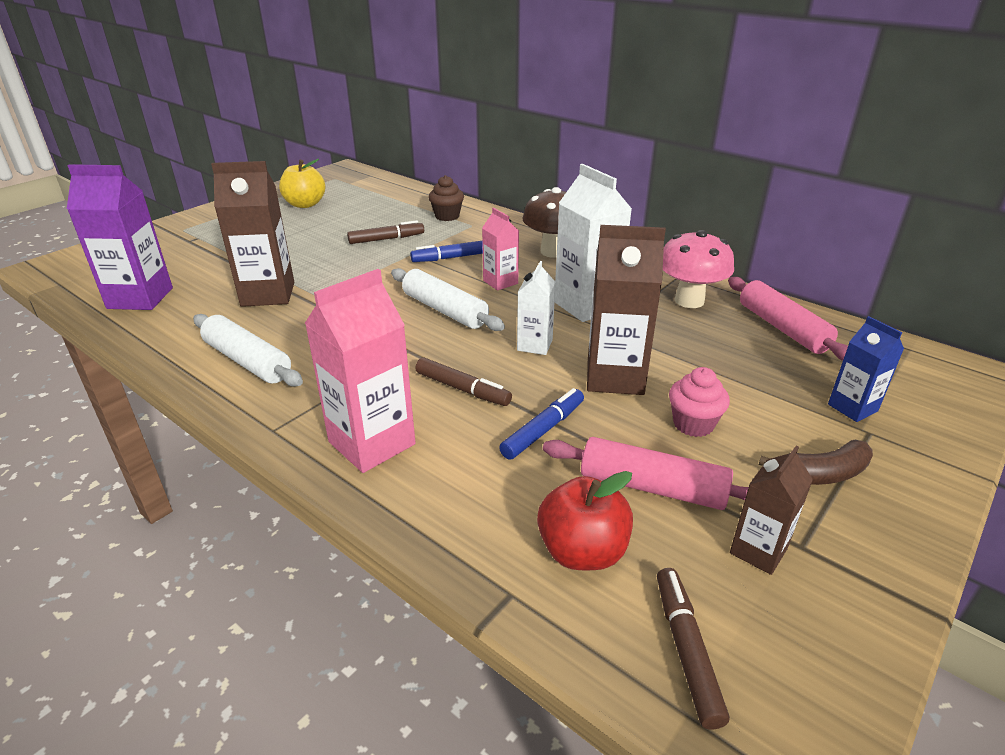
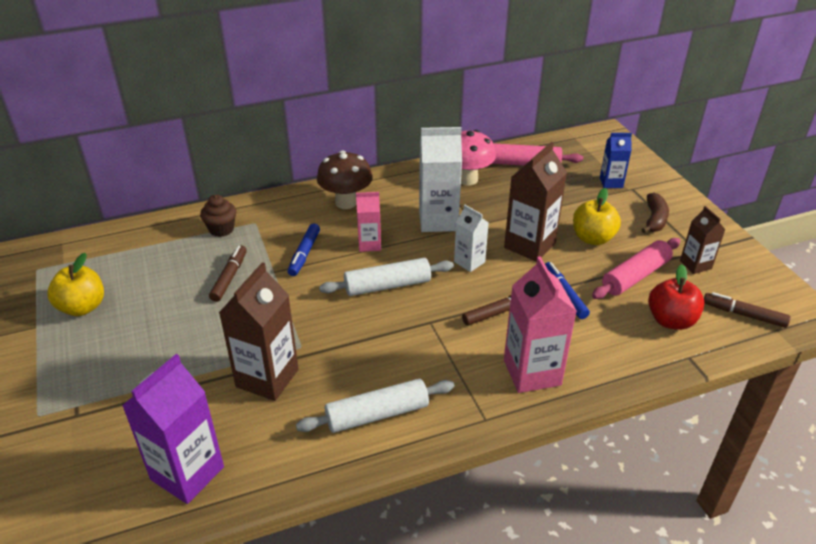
camera: 60 degrees left, 5 degrees up
pink cupcake [669,367,730,437] -> yellow apple [573,188,621,245]

